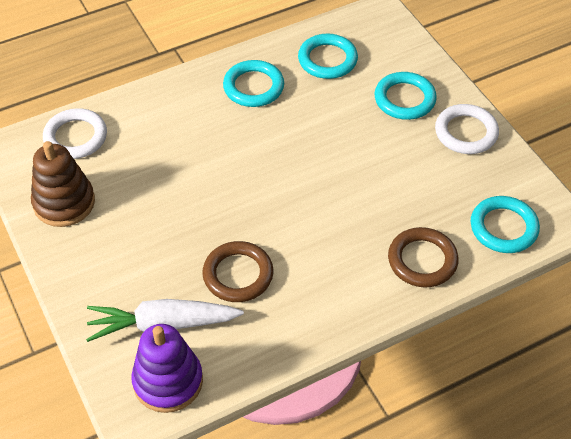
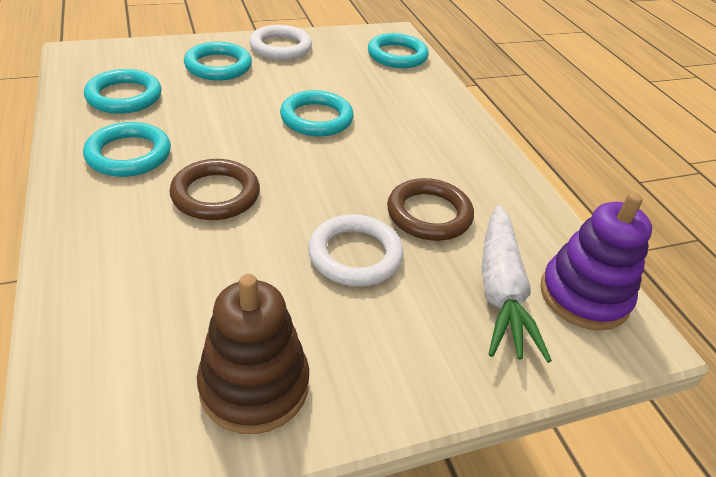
camera: 85 degrees left, 10 degrees down
white ring [43,108,107,159] -> white ring moved to [308,214,404,286]
brown ring [388,227,459,287] -> brown ring moved to [169,159,260,220]
none -> turquoise ring [280,90,354,137]

